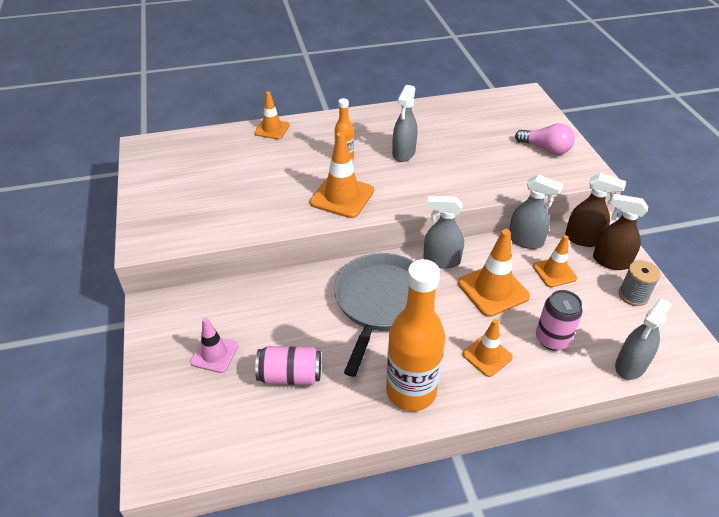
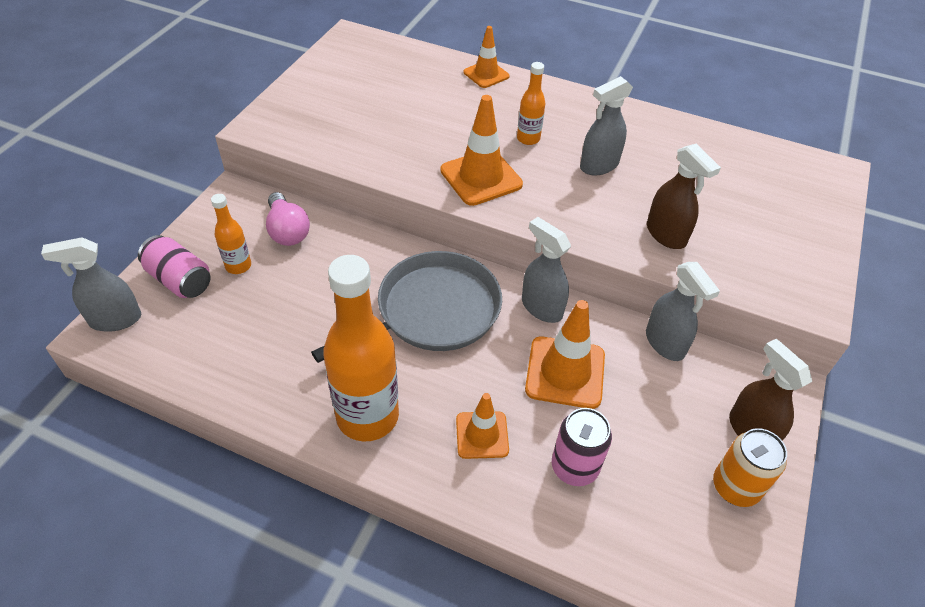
camera: 35 degrees right, 5 degrees up
pink traffic cone [190,317,238,373] -> orange bottle [211,194,251,274]
pink can [255,346,321,385] -> pink can moved to [138,235,211,298]
pink light bulb [515,123,575,155] -> pink light bulb moved to [266,192,310,246]
orange traffic cone [533,235,577,287] -> none
brown spray bottle [565,173,626,247] -> brown spray bottle moved to [647,144,721,249]
grey spray bottle [615,299,672,380] -> grey spray bottle moved to [41,237,141,332]
grey spool [619,260,661,306] -> orange can [713,428,787,507]

